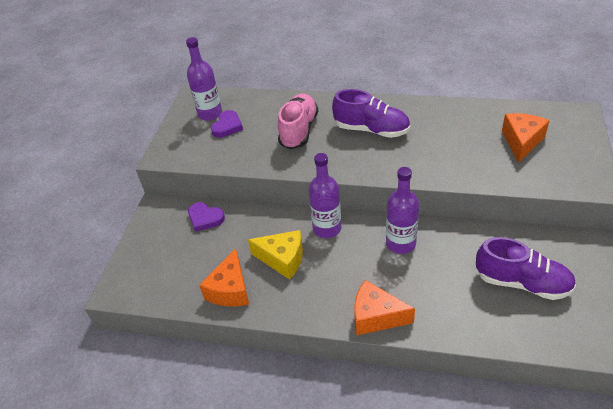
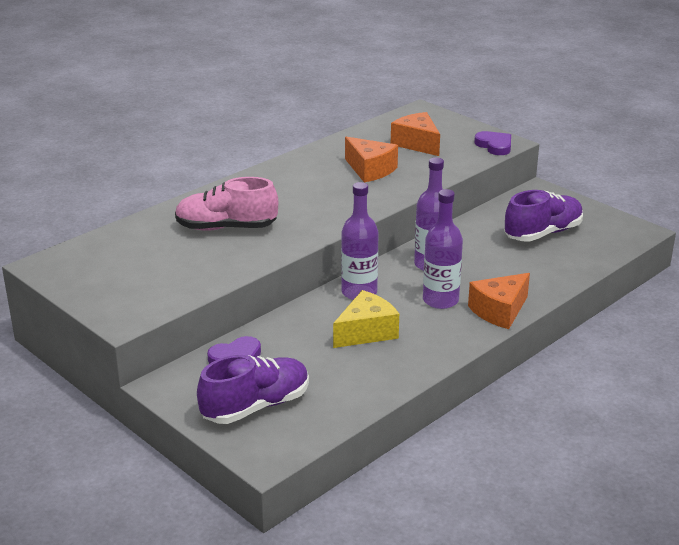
camera: 60 degrees left, 15 degrees down
purple bottle [186,37,222,121] -> purple bottle moved to [423,189,463,309]
orange cheese [199,248,249,307] -> orange cheese moved to [345,137,398,182]
purple heart [211,110,243,138] -> purple heart moved to [474,131,511,155]
pink shoe [278,93,318,149] -> pink shoe turned 45 degrees counterclockwise [175,177,278,231]
purple shoe [332,89,410,138] -> purple shoe moved to [197,355,309,424]

